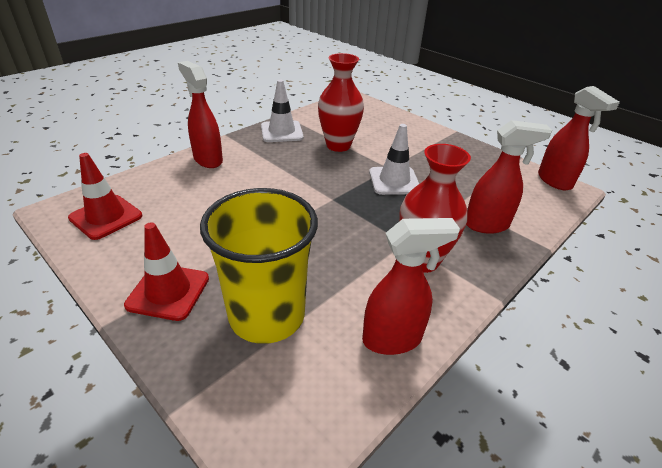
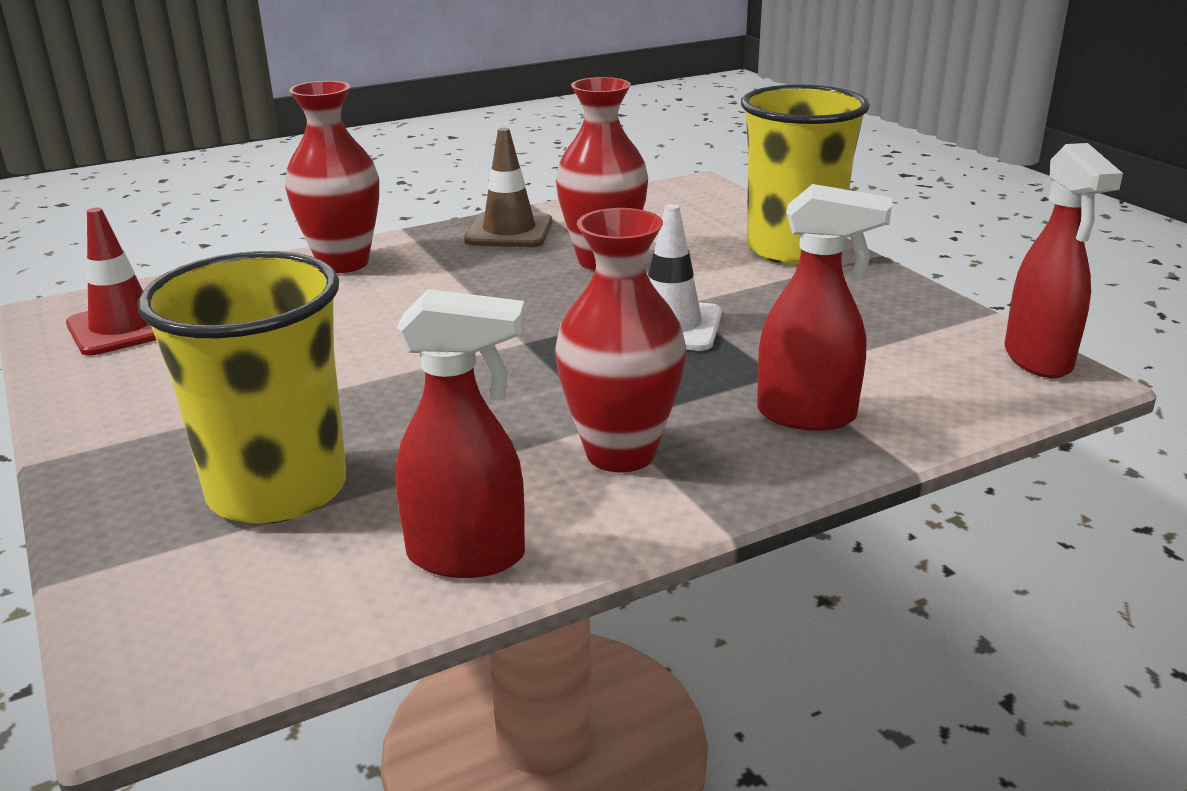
camera: 20 degrees right, 10 degrees down
red traffic cone [124,222,209,321] -> none
red spray bottle [178,61,223,168] -> red vase [285,81,379,273]
white traffic cone [261,80,303,142] -> brown traffic cone [464,128,552,247]
none -> yellow cup [741,85,870,265]

